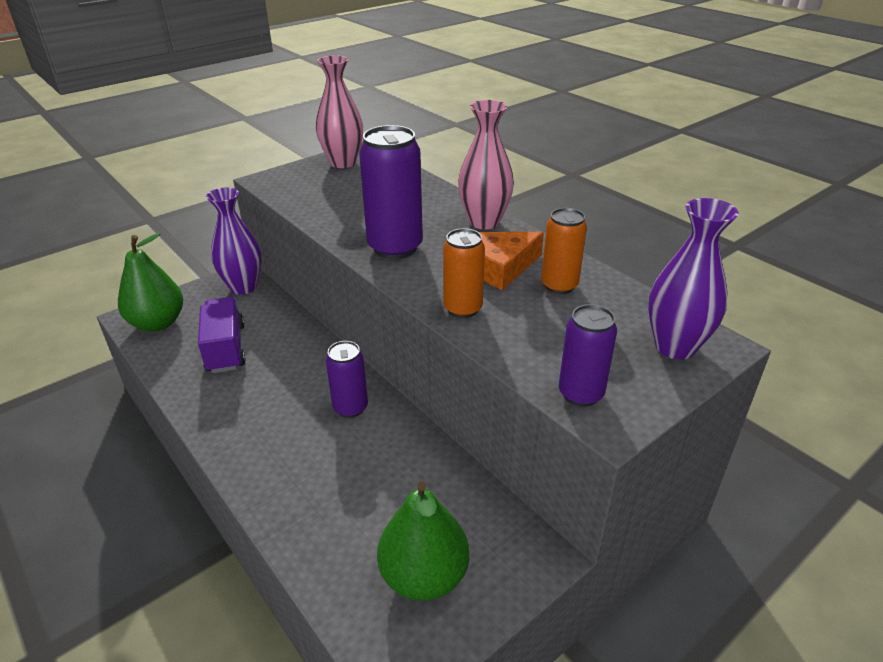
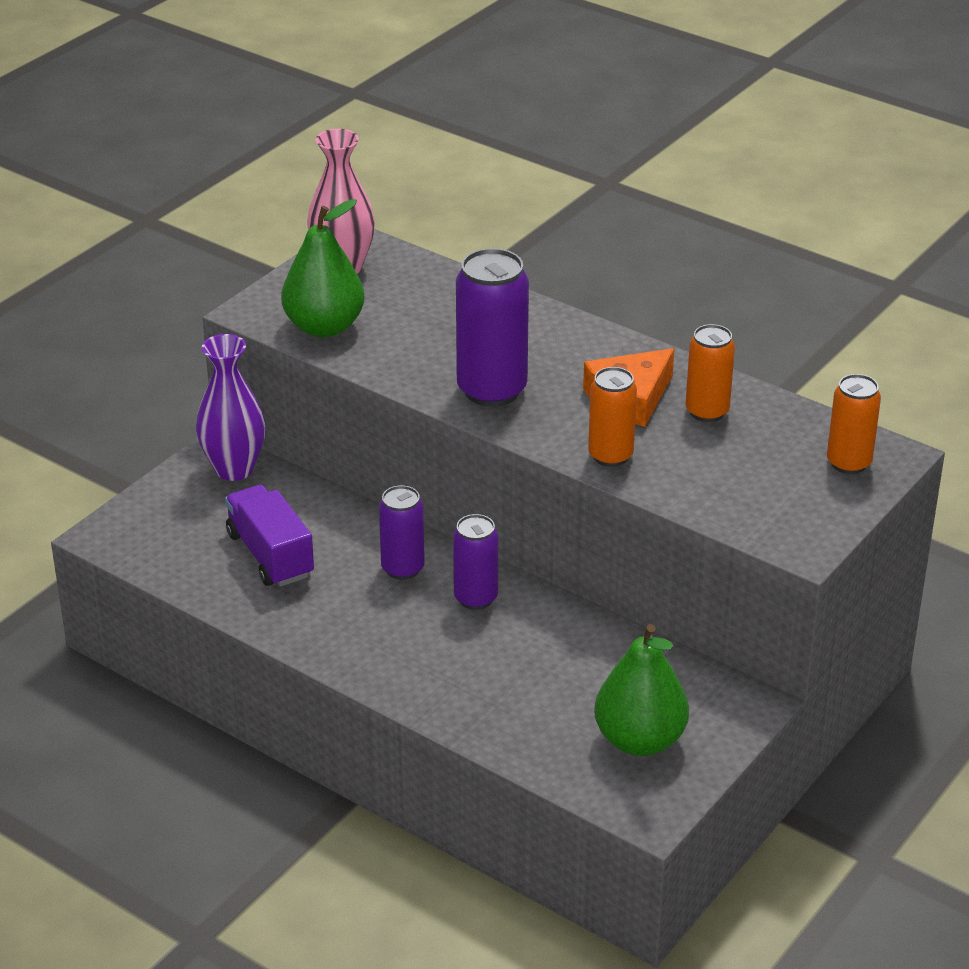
camera: 15 degrees left, 0 degrees up
green pear [118,233,183,332] -> green pear moved to [281,199,364,337]
pink vase [458,100,514,229] -> none
purple can [559,304,617,407] -> purple can moved to [379,485,425,580]
purple vase [648,198,739,360] -> orange can [827,374,881,474]

